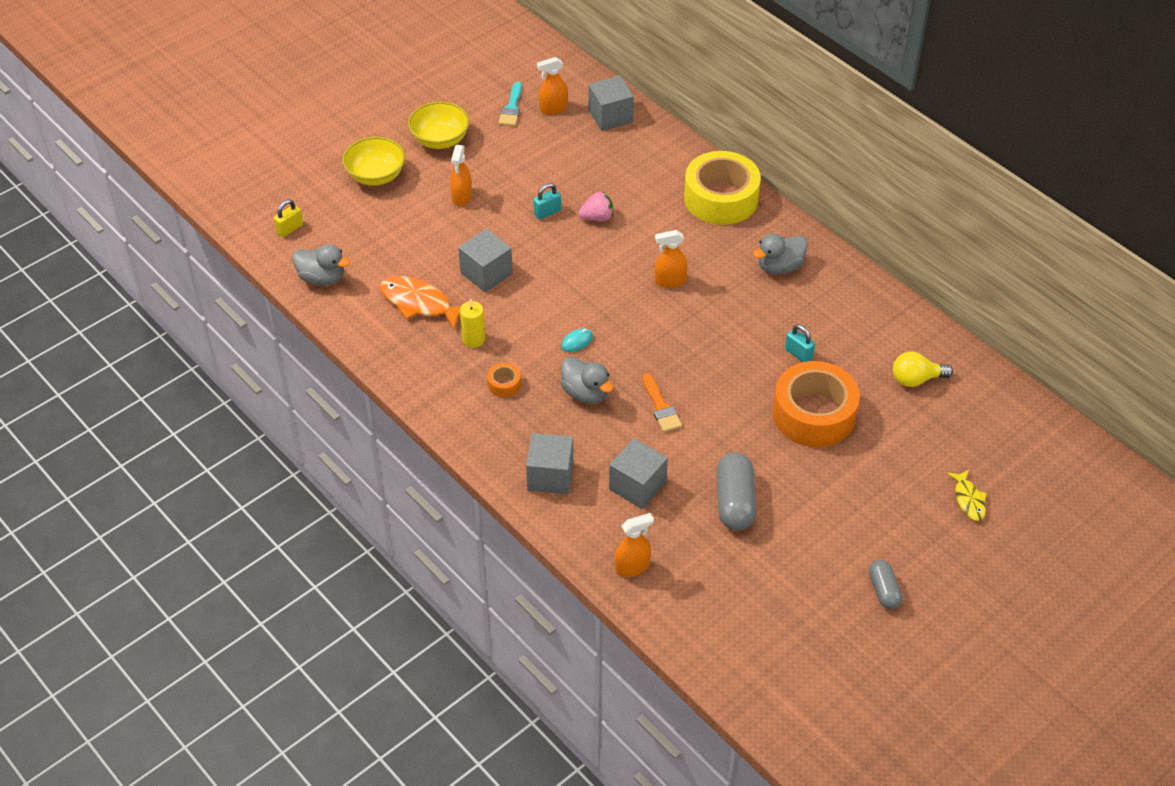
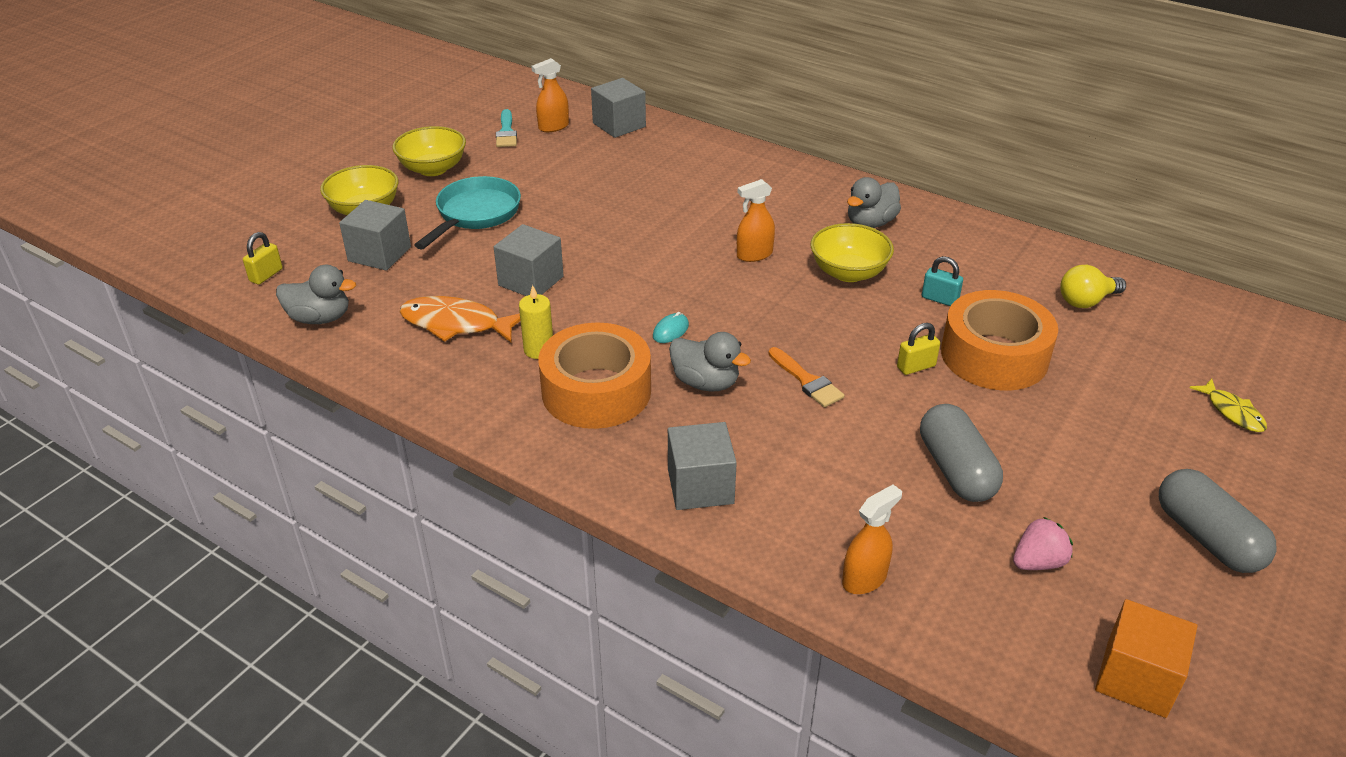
camera: 15 degrees left, 10 degrees down
orange spray bottle [450,145,472,206] -> turquoise pan [415,176,521,250]
orange tape [487,363,521,397] -> orange tape [538,323,651,429], size x2.46
turquoise padlock [533,183,561,219] -> none
pink strawberry [578,192,613,221] -> pink strawberry moved to [1013,517,1073,570]
grey cube [609,438,668,509] -> grey cube moved to [339,200,411,271]
yellow tape [684,151,761,225] -> none
grey capsule [869,560,902,609] -> grey capsule [1159,469,1276,573], size x1.66
none -> yellow bowl [811,223,894,282]
none -> yellow padlock [897,323,940,375]
none -> orange cube [1095,599,1197,718]

